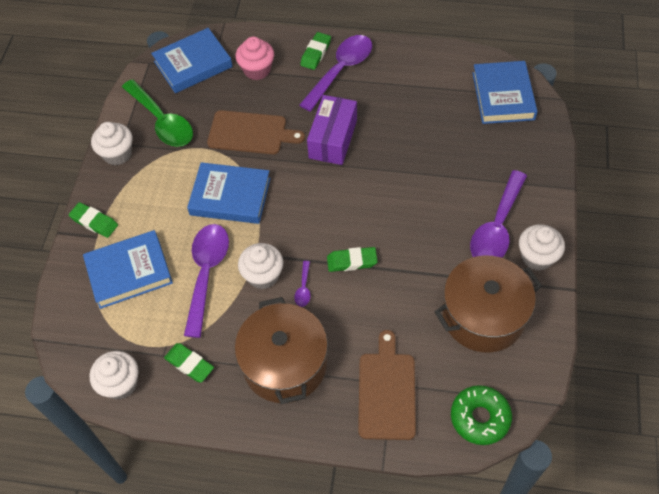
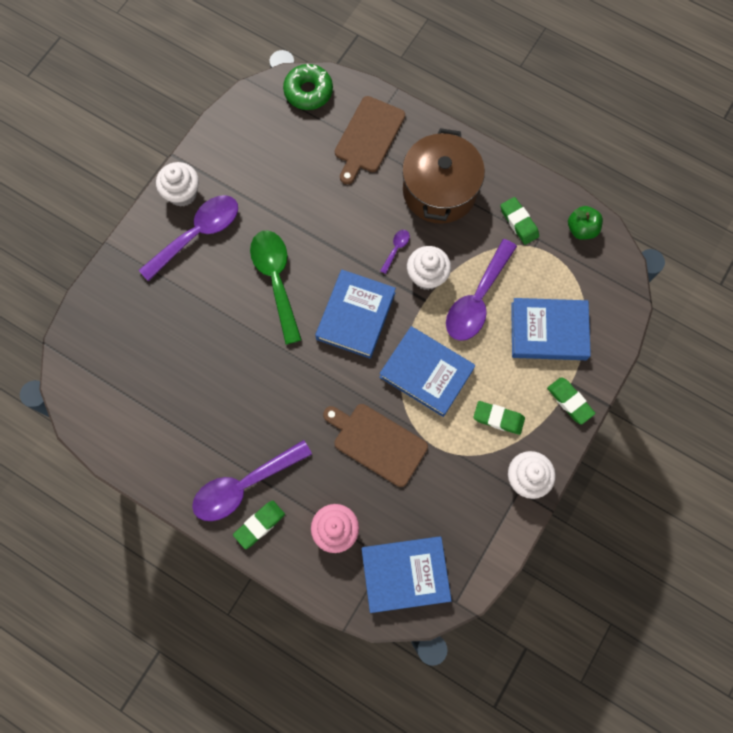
camera: 160 degrees left, 15 degrees up
white cupcake [89,351,139,399] -> green apple [568,206,603,240]
green spoon [122,79,193,147] -> green spoon moved to [250,231,302,344]
purple box [307,95,357,165] -> none
green eraser [327,247,378,272] -> green eraser moved to [473,401,525,435]
brown pot [434,256,542,352] -> none
blue book [472,61,538,124] -> blue book moved to [315,270,396,359]

